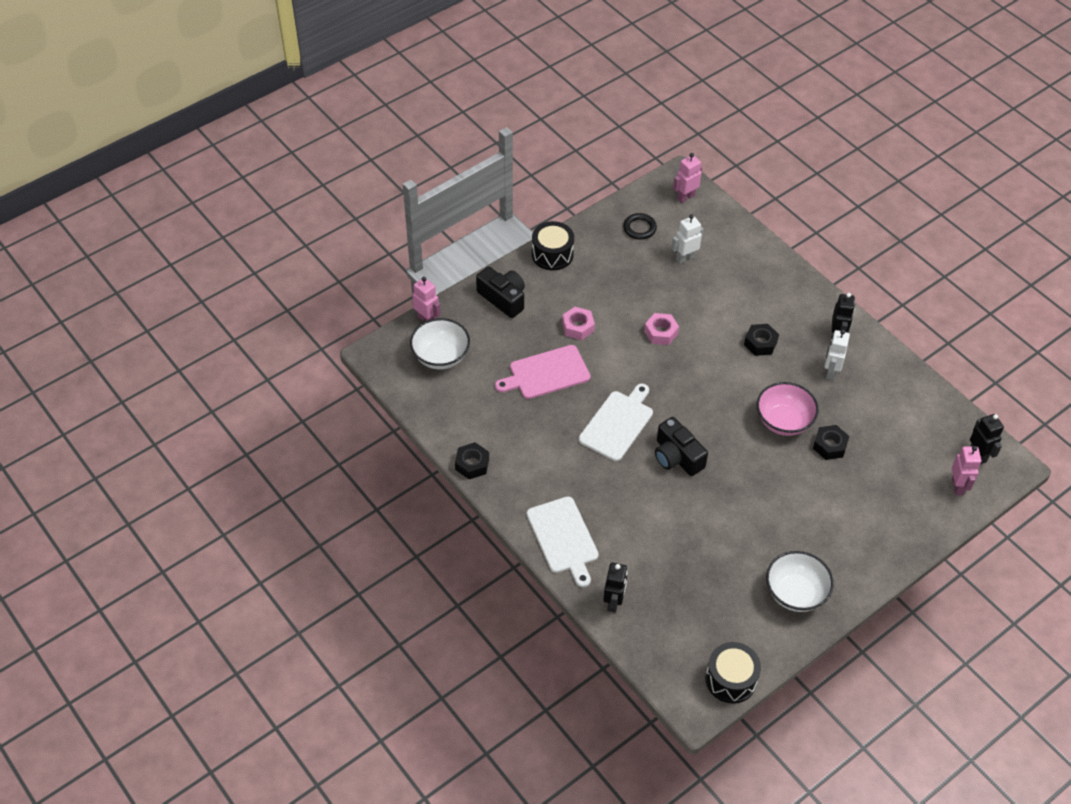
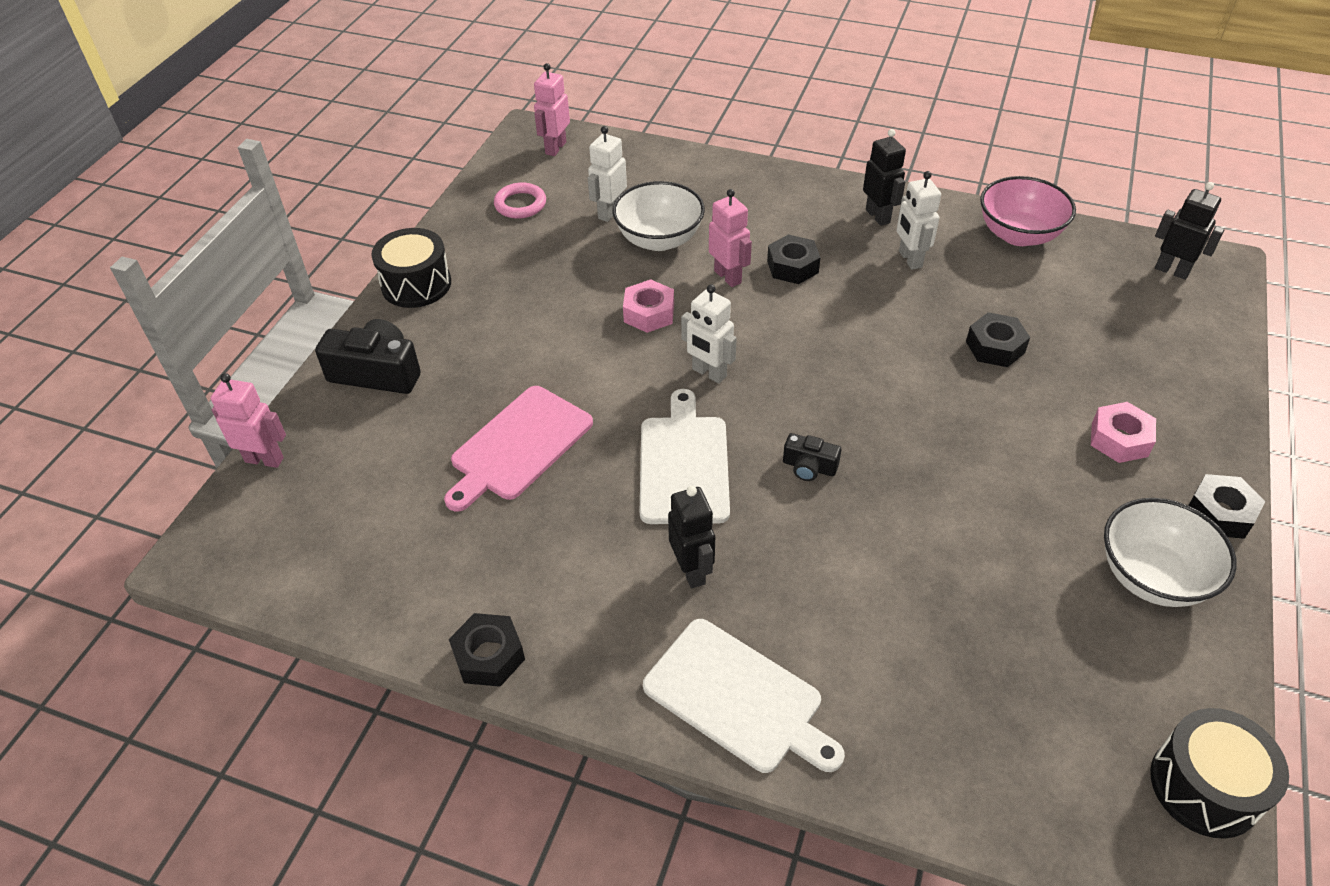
camera: 30 degrees left, 5 degrees down
white bowl [410,318,470,369] -> white bowl moved to [612,181,705,251]
pink nut [562,307,595,340] -> pink nut moved to [1091,402,1156,463]
black robot [603,562,628,613] -> black robot moved to [668,486,715,588]
black ring [623,213,657,240] -> pink ring [494,182,546,219]
black camera [655,417,708,476] -> black camera [783,433,841,481], size x0.55
pink bowl [757,382,819,436] -> pink bowl moved to [980,176,1076,246]
pink robot [952,446,981,495] -> pink robot moved to [709,189,752,287]
none -> white robot [681,284,737,383]
none -> black nut [1188,474,1265,539]

